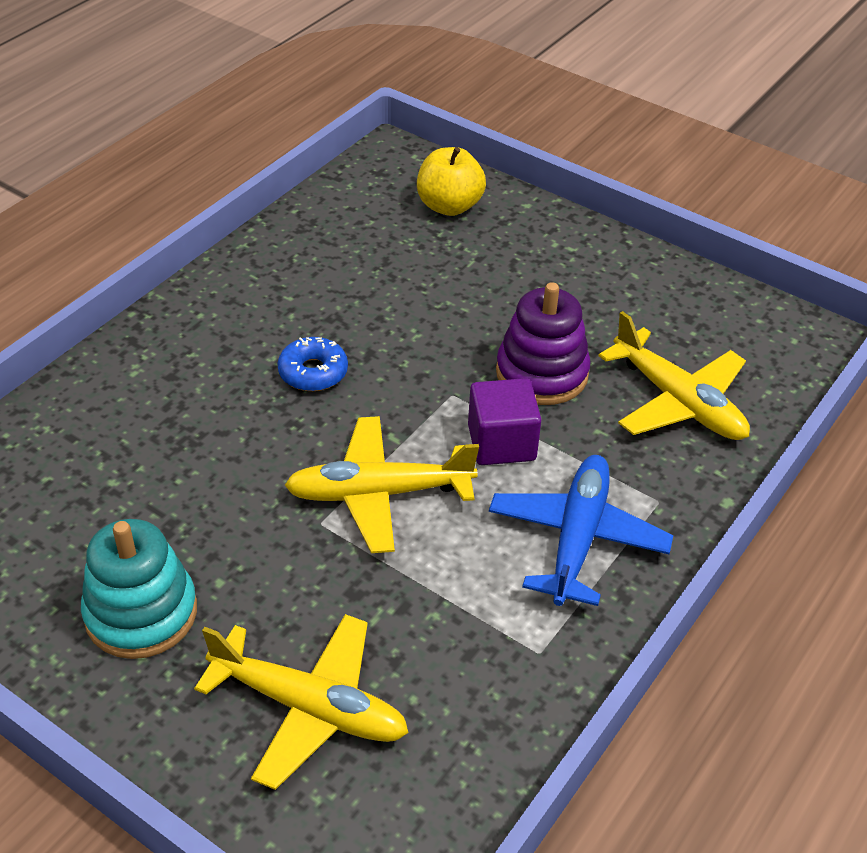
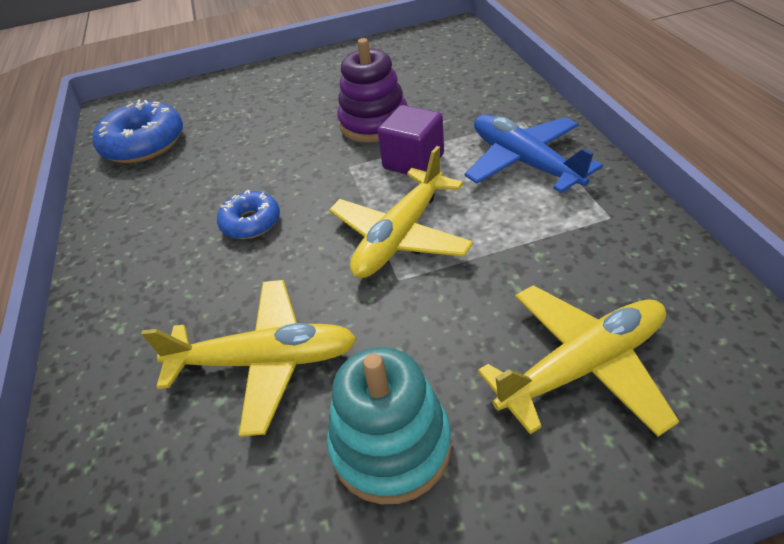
camera: 45 degrees left, 0 degrees up
yellow apple [417,147,486,216] -> none
yellow plane [599,311,750,440] -> yellow plane moved to [141,280,357,437]
none -> blue donut [92,99,183,163]

